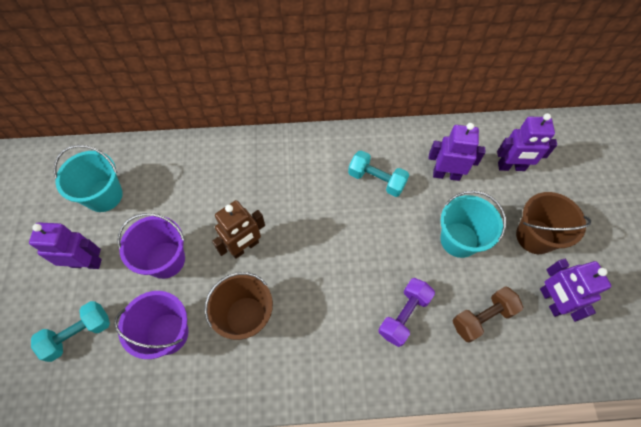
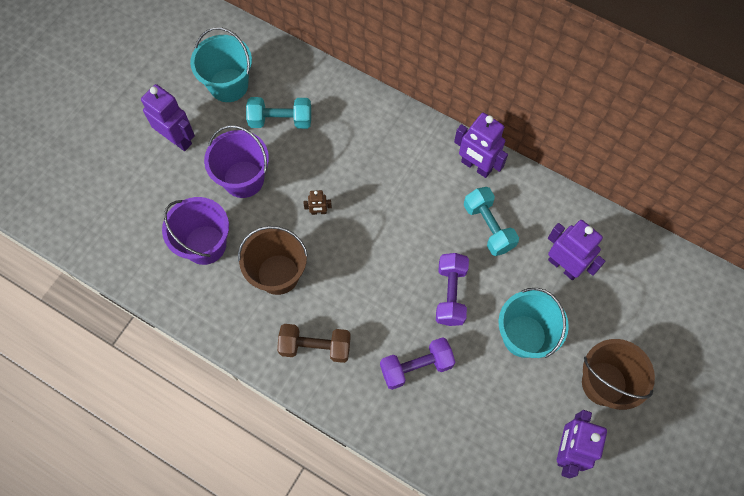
camera: 35 degrees right, 5 degrees up
turquoise dumbbell [31,301,110,362] -> turquoise dumbbell moved to [246,97,311,129]
brown robot [212,200,265,259] -> brown robot [303,190,332,215], size x0.49
brown dumbbell [453,286,523,343] -> brown dumbbell moved to [277,324,351,363]
purple robot [497,113,557,171] -> purple robot moved to [454,113,508,178]
none -> purple dumbbell [436,253,469,326]

